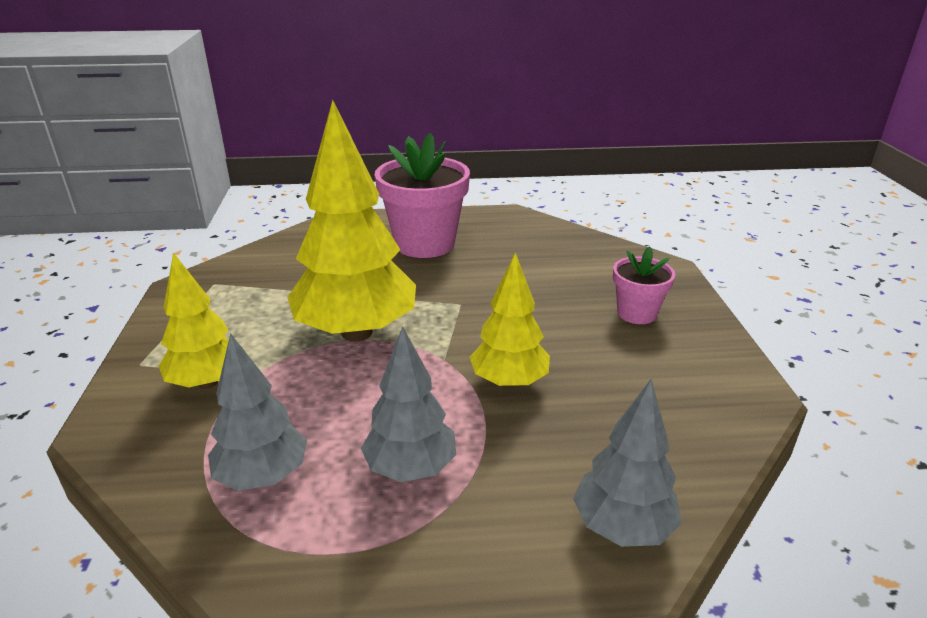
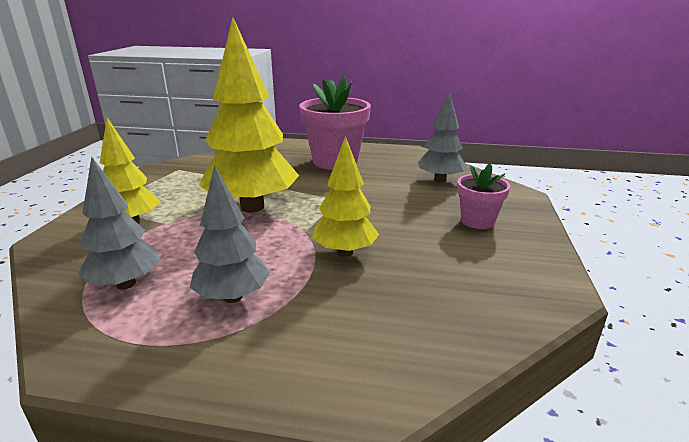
camera: 15 degrees right, 5 degrees down
grey tree [573,379,682,547] -> grey tree moved to [418,91,466,183]

